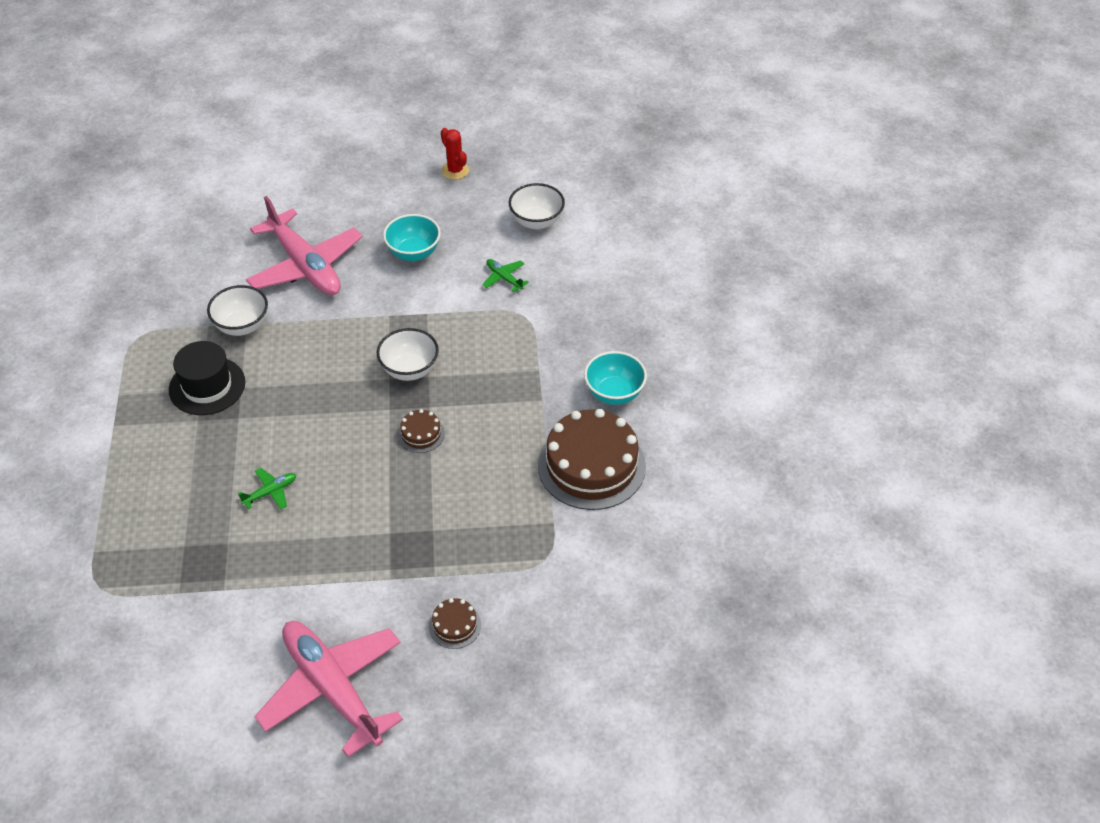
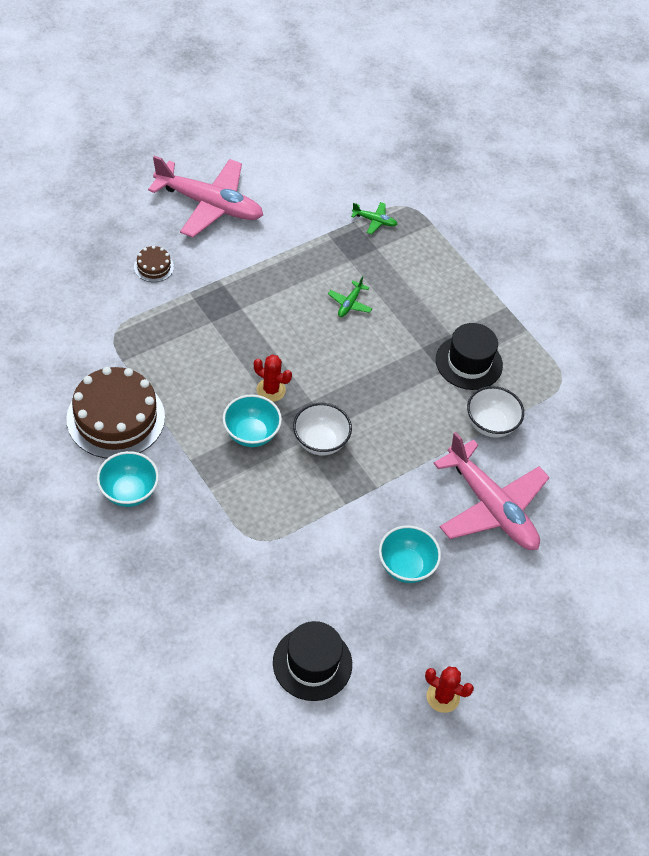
camera: 145 degrees right, 5 degrees up
pink plane [246,196,363,295] -> pink plane turned 150 degrees counterclockwise [433,432,550,550]
brown cake [398,409,445,453] -> red cactus [254,355,292,402]
green plane [482,259,529,292] -> green plane moved to [351,202,397,234]
white bowl [509,183,565,229] -> black hat [273,621,352,701]
none -> turquoise bowl [223,394,282,447]

